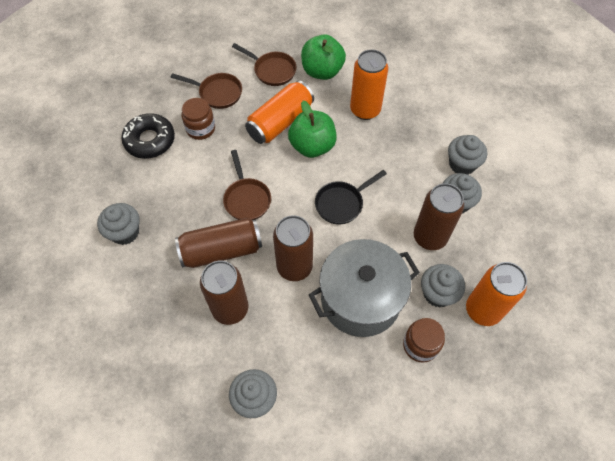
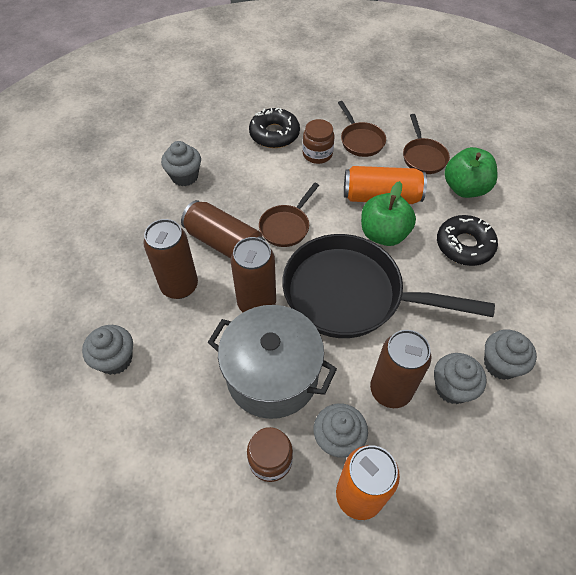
camera: 50 degrees right, 5 degrees down
black pan [315,170,387,224] -> black pan [282,234,495,338], size x2.16
orange can [350,49,388,120] -> black donut [437,215,498,266]

